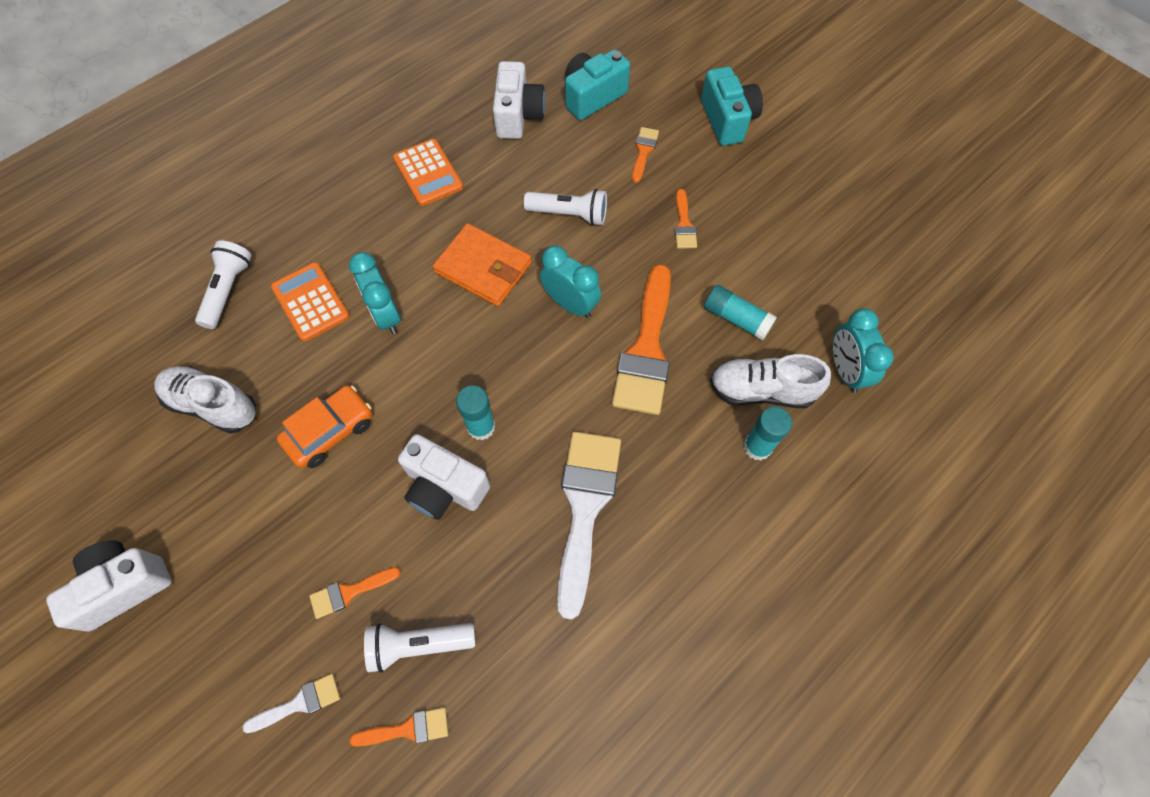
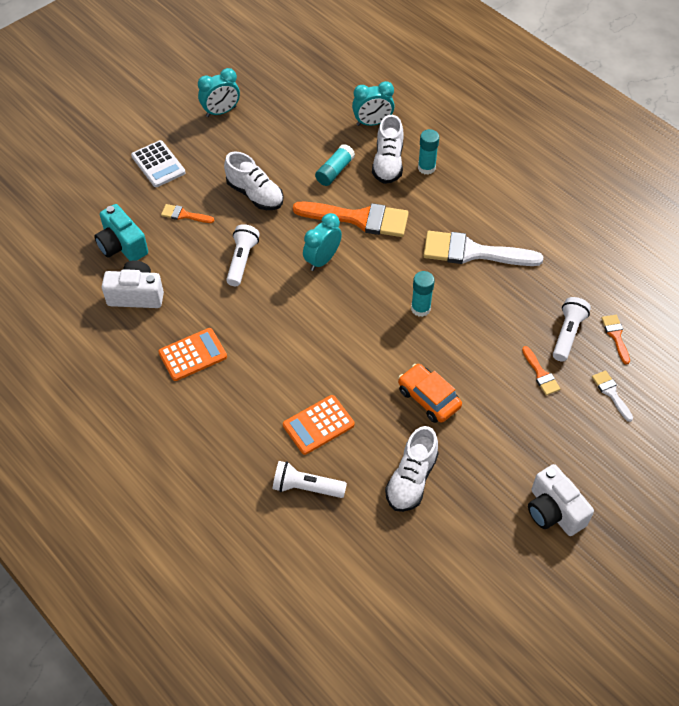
camera: 90 degrees left, 10 degrees down
turquoise clock [349,252,401,334] -> turquoise clock moved to [198,68,240,117]
white flashlight [364,623,475,673] -> white flashlight turned 150 degrees counterclockwise [553,297,591,361]
white camera [398,434,490,520] -> none
orange wallet [433,223,532,306] -> none
orange brush [674,189,697,249] -> white shoe [224,151,284,210]
turquoise camera [701,67,763,146] -> white calculator [131,140,186,187]

